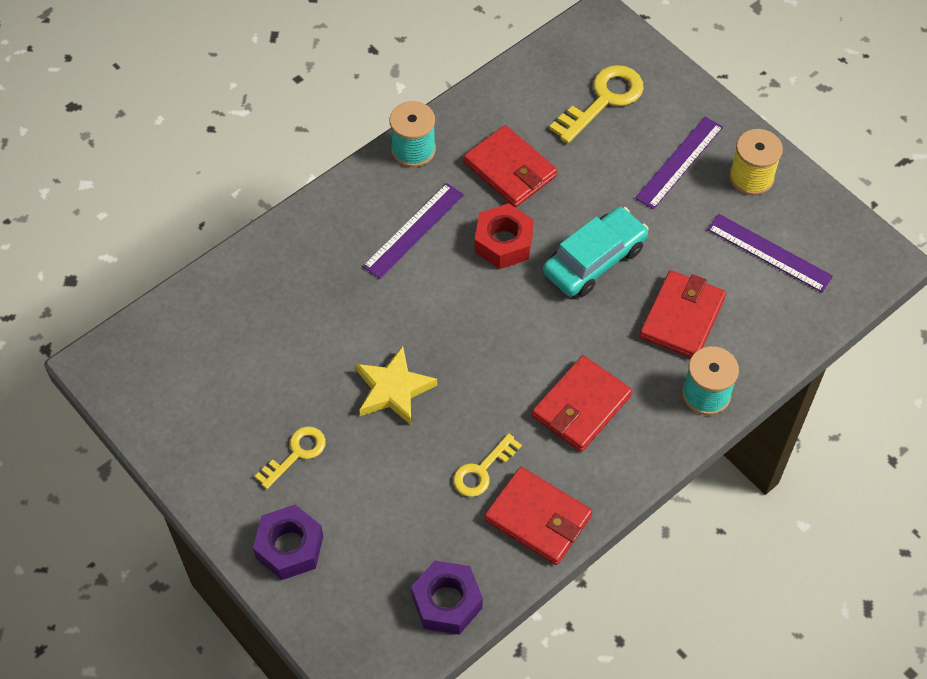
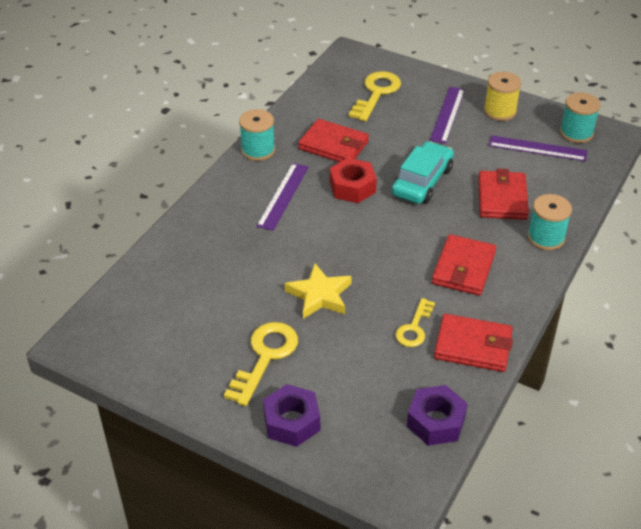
camera: 20 degrees left, 15 degrees down
yellow key [255,426,326,489] -> yellow key [224,322,298,406], size x1.60
none -> turquoise spool [560,92,601,143]

